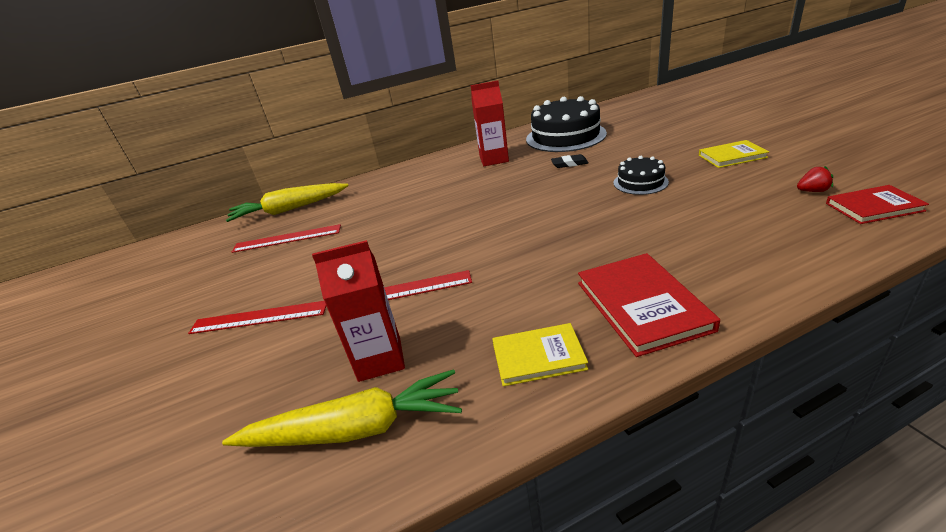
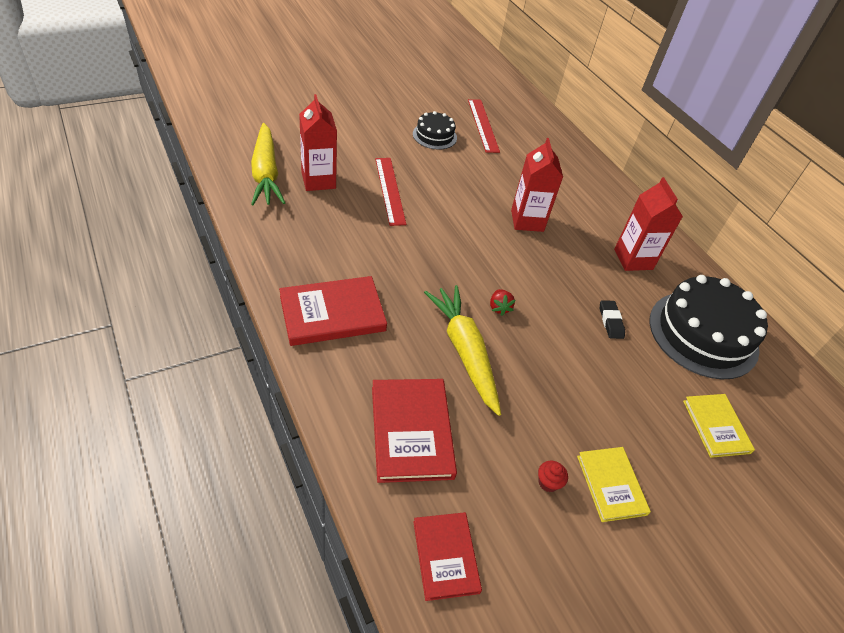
camera: 75 degrees right, 15 degrees up
red ruler [188,301,326,334] -> none
yellow carrot [226,183,348,222] -> yellow carrot moved to [424,285,501,416]
yellow book [492,323,588,386] -> yellow book moved to [683,394,755,458]
black cake [613,156,669,195] -> black cake moved to [413,111,457,149]
red strawberry [797,166,833,192] -> red strawberry moved to [490,289,515,316]
none -> red book [372,379,457,483]
none -> red carton [511,138,563,232]
none -> red cupcake [538,461,568,492]

